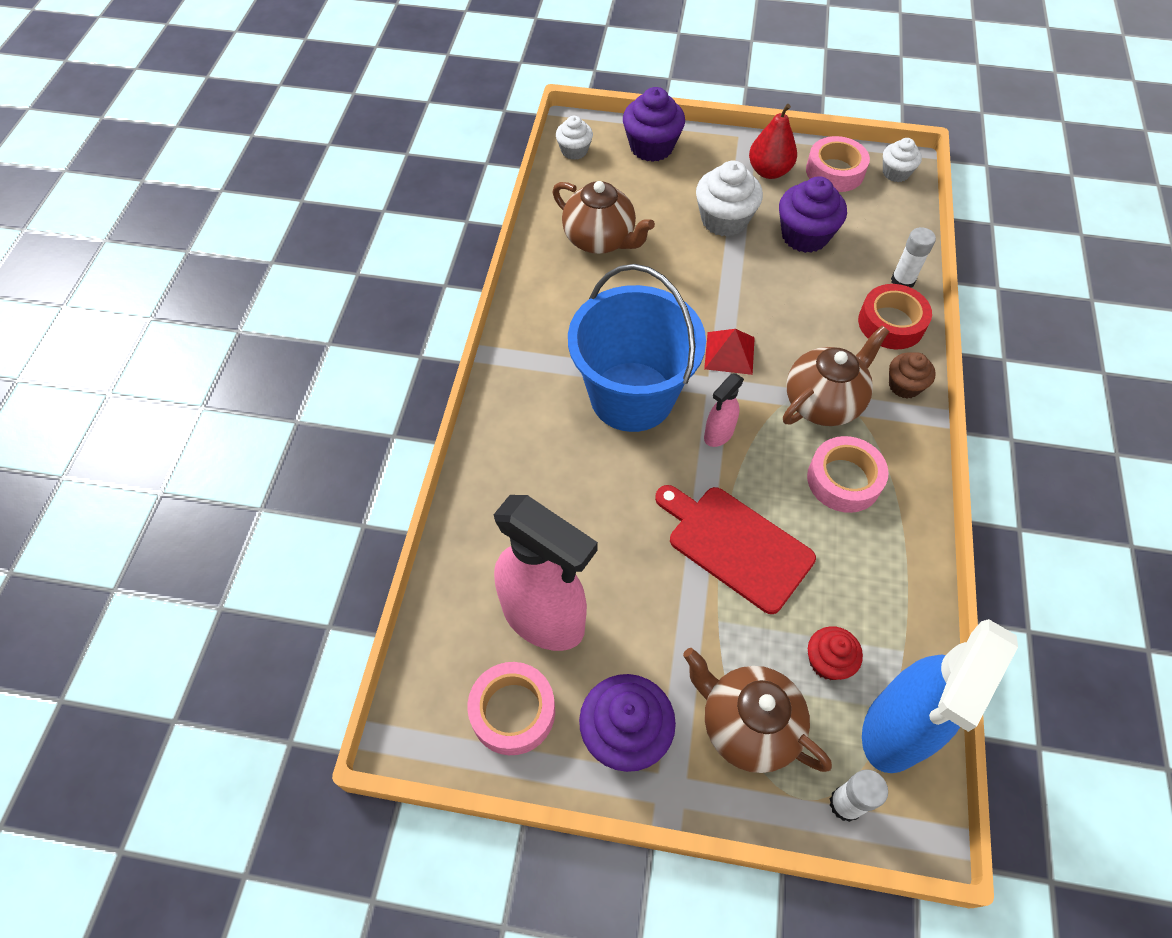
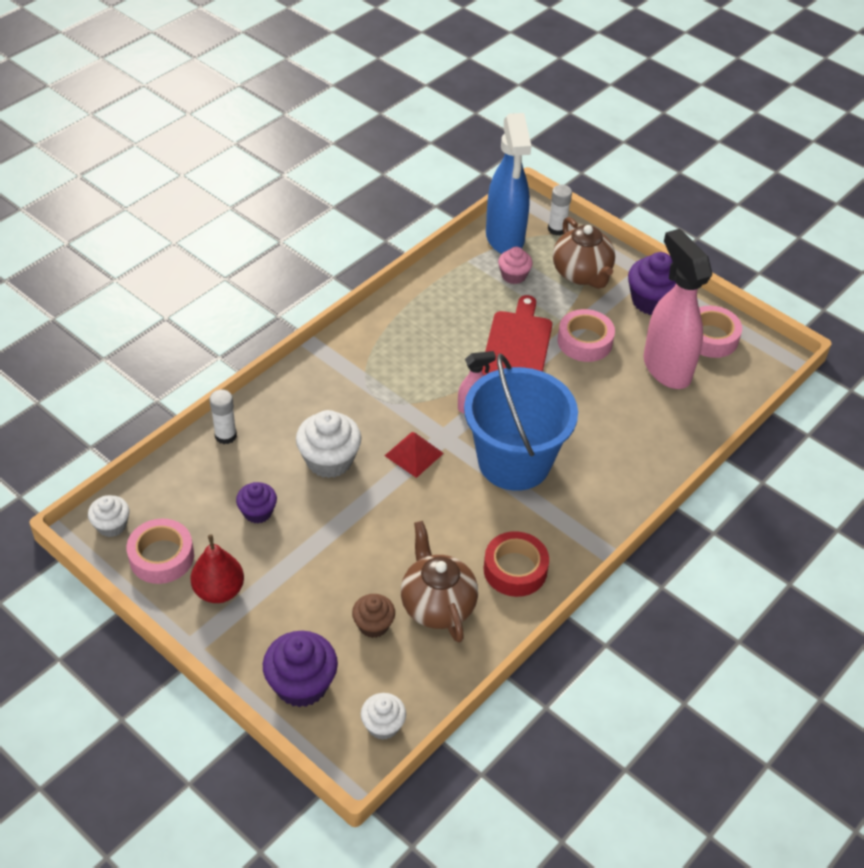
camera: 150 degrees left, 10 degrees down
red cutting board [655,485,816,614] -> red cutting board turned 150 degrees counterclockwise [482,295,552,375]
white cupcake [696,160,763,237] -> white cupcake moved to [296,410,361,478]
purple cupcake [779,176,847,253] -> purple cupcake [236,482,277,523], size x0.60
brown teapot [783,326,890,426] -> none
pink tape [807,436,889,513] -> pink tape moved to [558,309,615,362]
red cupcake [808,626,863,680] -> pink cupcake [498,247,533,284]
red tape [858,284,932,349] -> red tape moved to [484,531,549,597]
blue spray bottle [862,619,1018,773] -> blue spray bottle turned 105 degrees clockwise [486,113,531,254]
brown cupcake [889,353,936,398] -> brown cupcake moved to [352,594,395,638]

